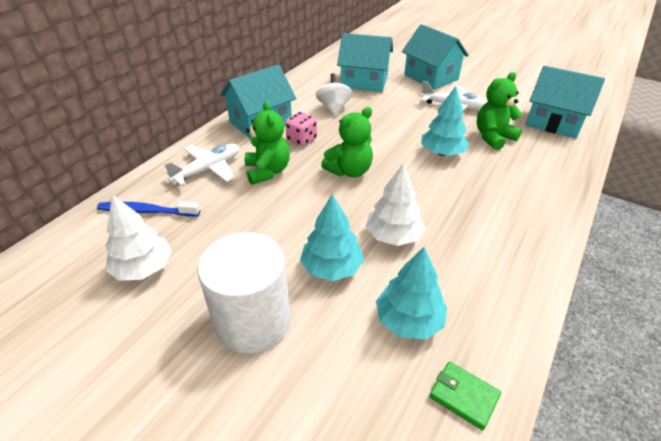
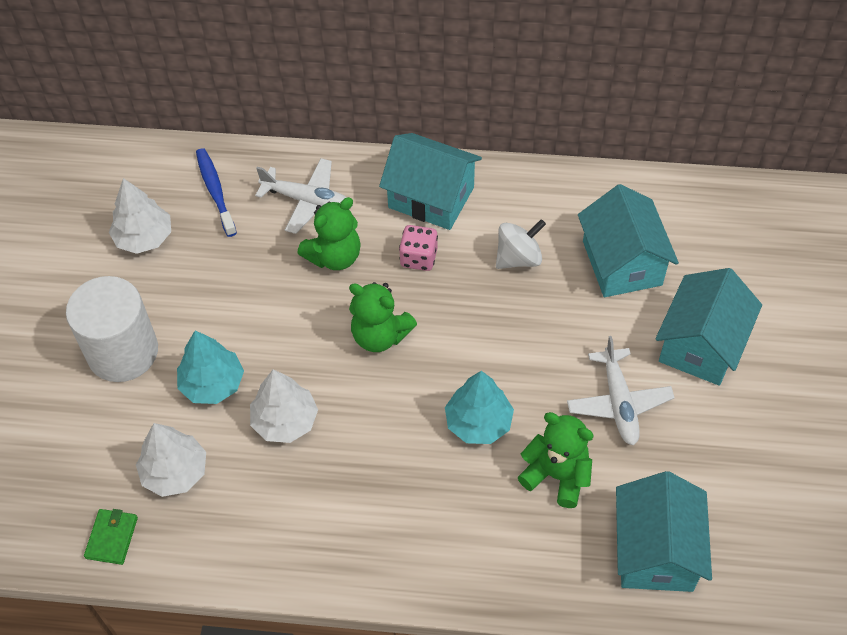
camera: 65 degrees right, 15 degrees up
turquoise tree [376,247,447,339] -> white tree [136,423,206,497]

